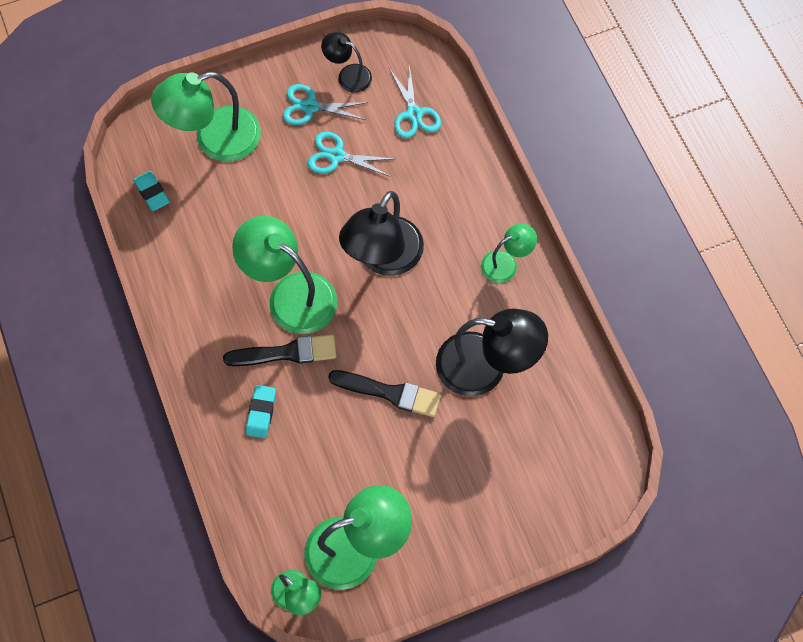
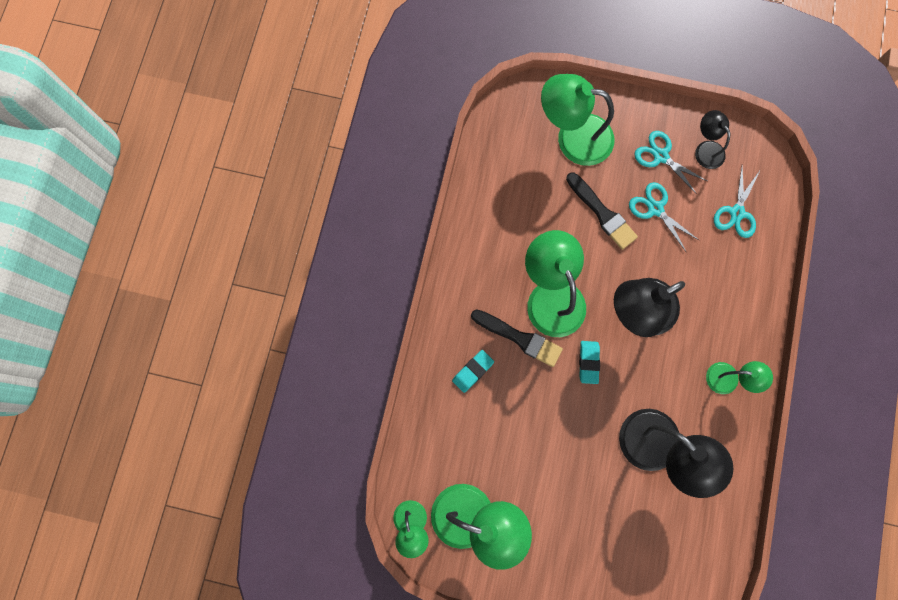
camera: 35 degrees right, 10 degrees up
turquoise eraser [133,171,170,211] -> turquoise eraser moved to [579,341,600,384]
black brush [328,370,441,417] -> black brush moved to [566,172,638,250]

